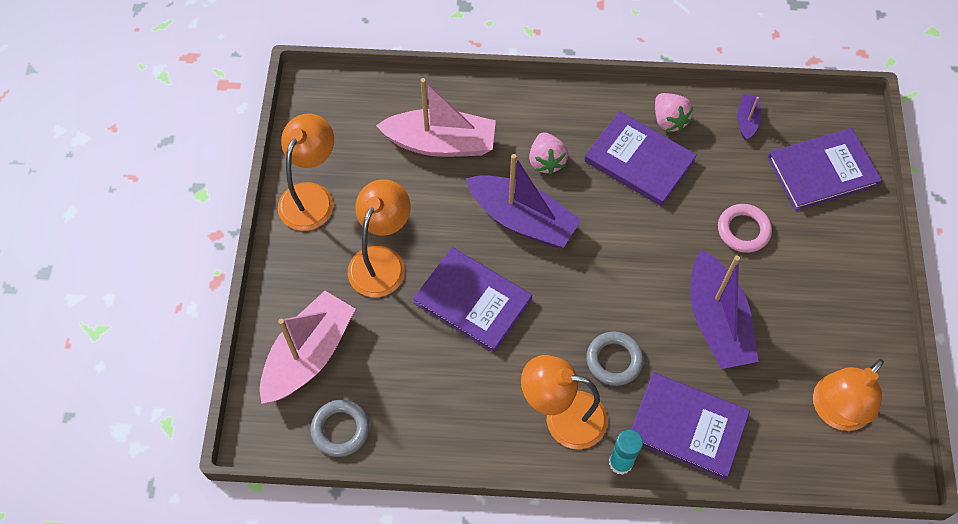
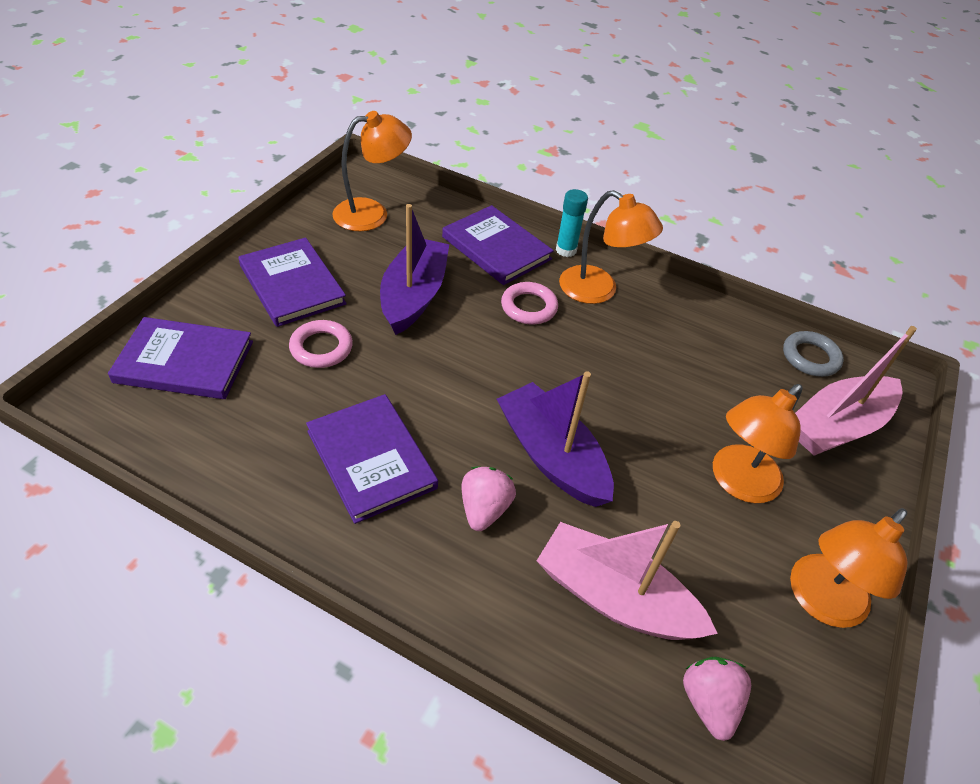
camera: 160 degrees left, 15 degrees down
purple book [413,247,532,353] -> purple book moved to [239,238,347,327]
grey ring [586,331,644,386] -> pink ring [501,282,558,324]
pink strawberry [655,93,693,132] -> pink strawberry moved to [683,657,751,741]
purple boat [737,94,761,140] -> none

